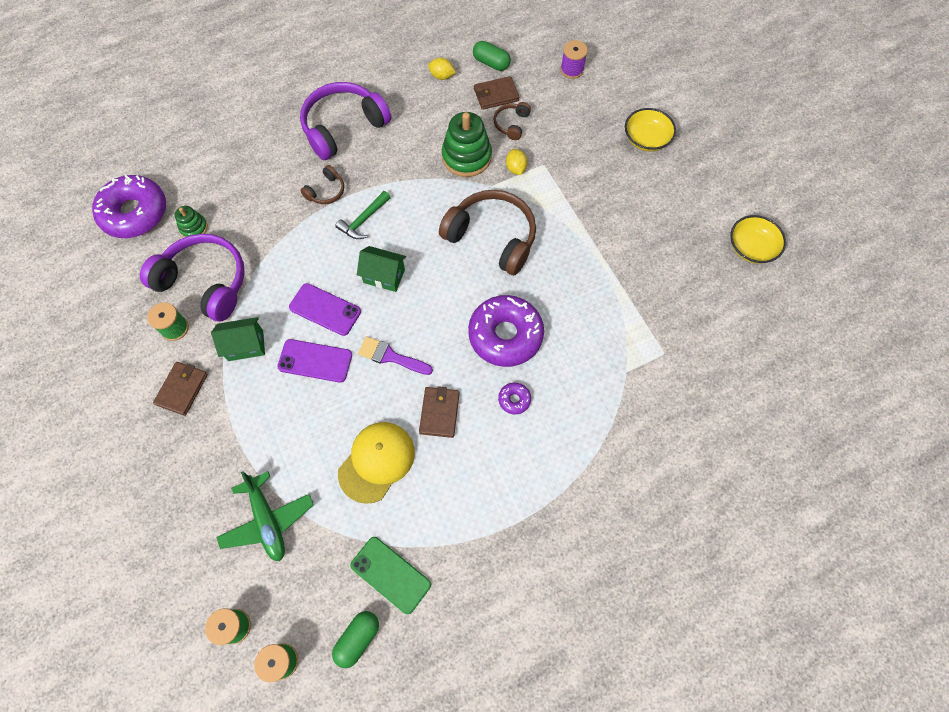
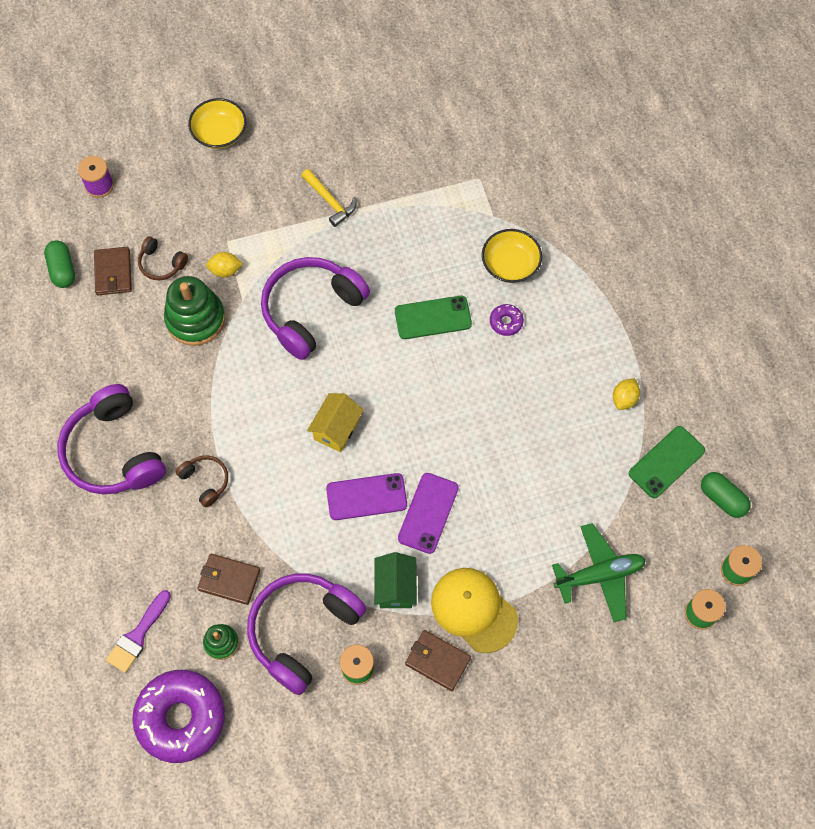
camera: 80 degrees left, 0 degrees up
purple phone [289,283,361,336] -> purple phone turned 45 degrees clockwise [326,473,407,520]
green hammer [336,191,391,239] -> none
yellow cap [338,422,415,504] -> yellow cap moved to [431,568,518,653]
green house [357,246,406,292] -> yellow house [307,393,364,452]
purple brush [358,336,433,375] -> purple brush moved to [106,590,171,673]
brown wallet [419,386,460,438] -> brown wallet moved to [197,554,260,605]
yellow lemon [428,58,456,80] -> yellow lemon moved to [613,378,640,410]
brown headphones [439,190,536,275] -> purple headphones [261,257,370,360]
purple donut [468,295,544,367] -> green phone [395,296,472,339]
green capsule [473,41,511,71] -> green capsule turned 60 degrees counterclockwise [44,240,75,288]
yellow bowl [730,215,786,264] -> yellow bowl moved to [482,229,542,283]
none -> yellow hammer [302,169,357,227]

